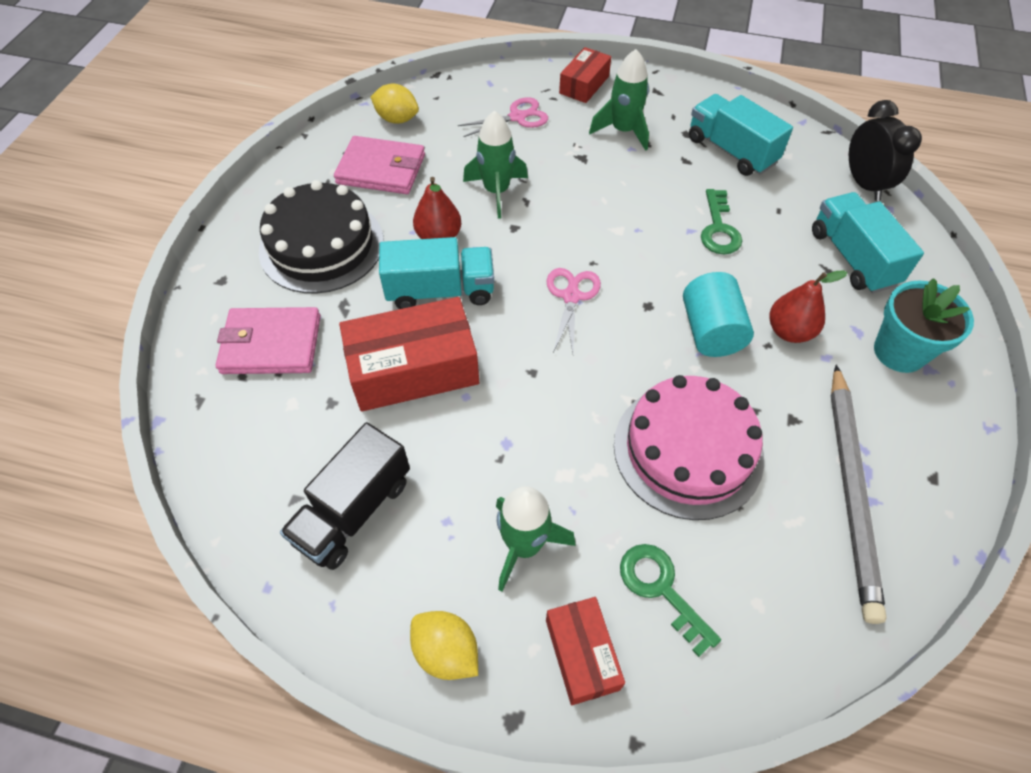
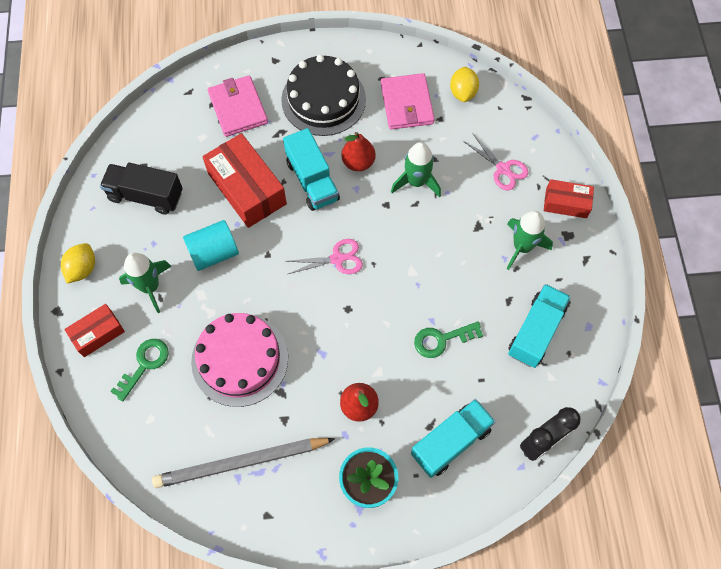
camera: 70 degrees right, 10 degrees up
turquoise cylinder [683,272,754,357] -> turquoise cylinder moved to [183,220,239,271]

